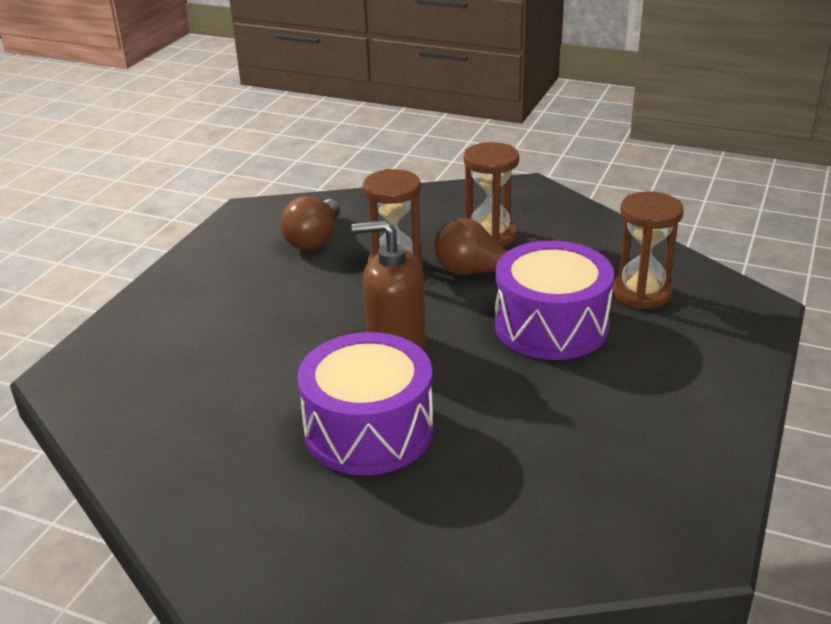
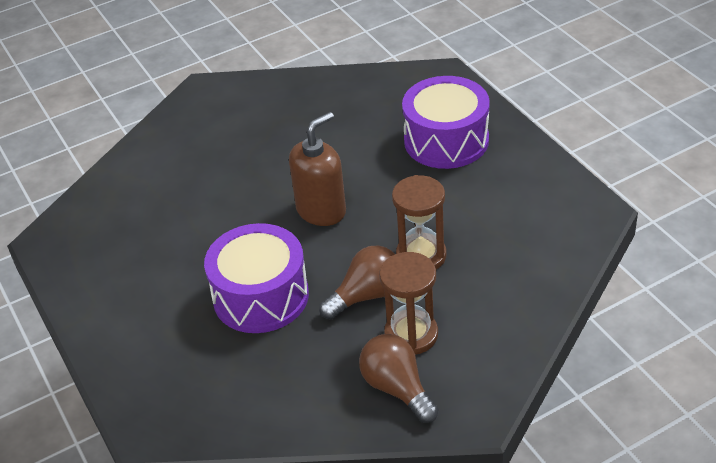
camera: 130 degrees right, 10 degrees up
brown light bulb [280,196,340,250] -> brown light bulb moved to [359,334,439,423]
purple drum [297,332,434,475] -> purple drum moved to [402,76,490,169]
brown hourglass [613,191,684,309] -> none

